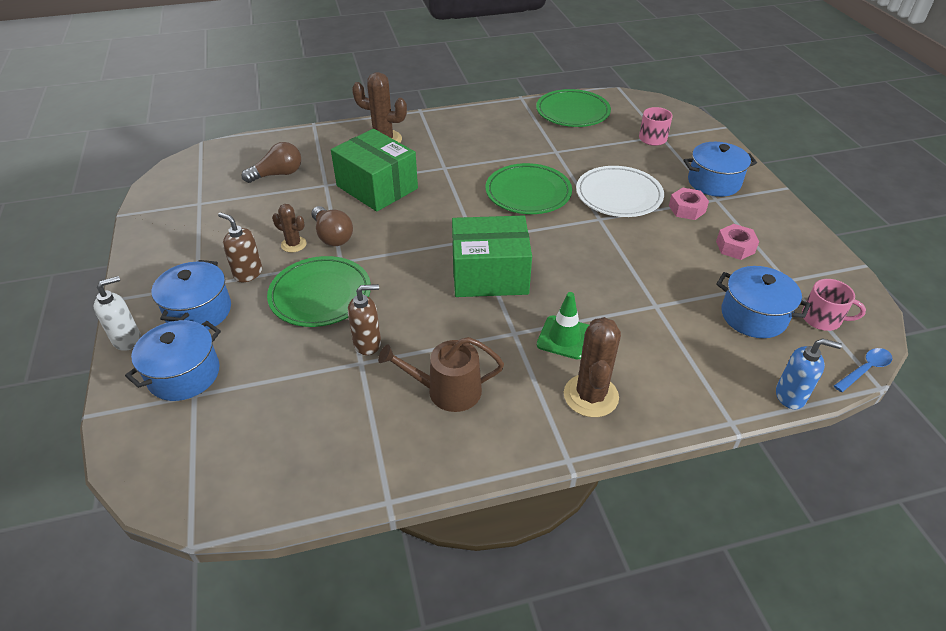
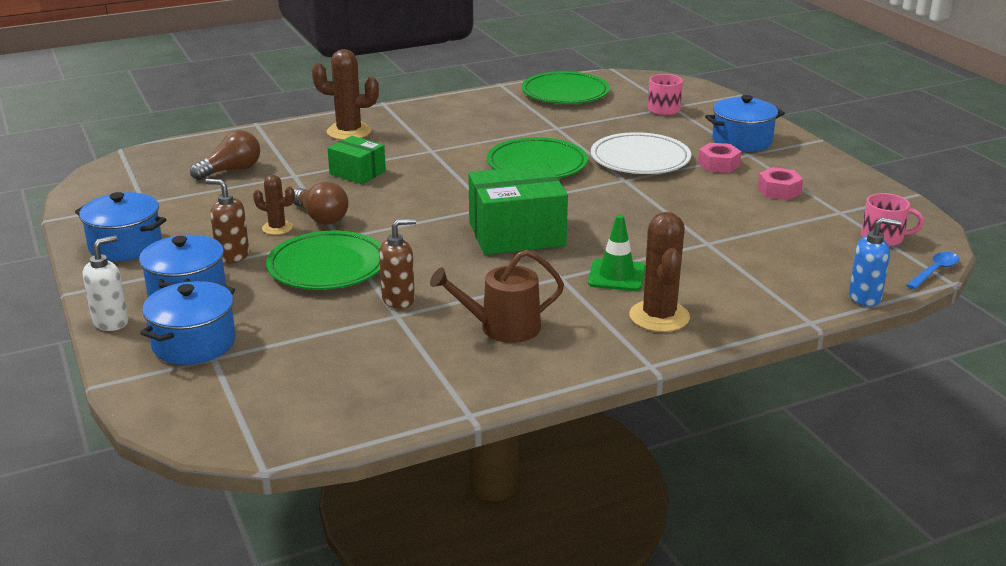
camera: 10 degrees left, 15 degrees down
green box [331,129,418,211] -> green box [327,136,386,184], size x0.57
blue pot [716,266,811,338] -> blue pot moved to [75,192,167,261]

